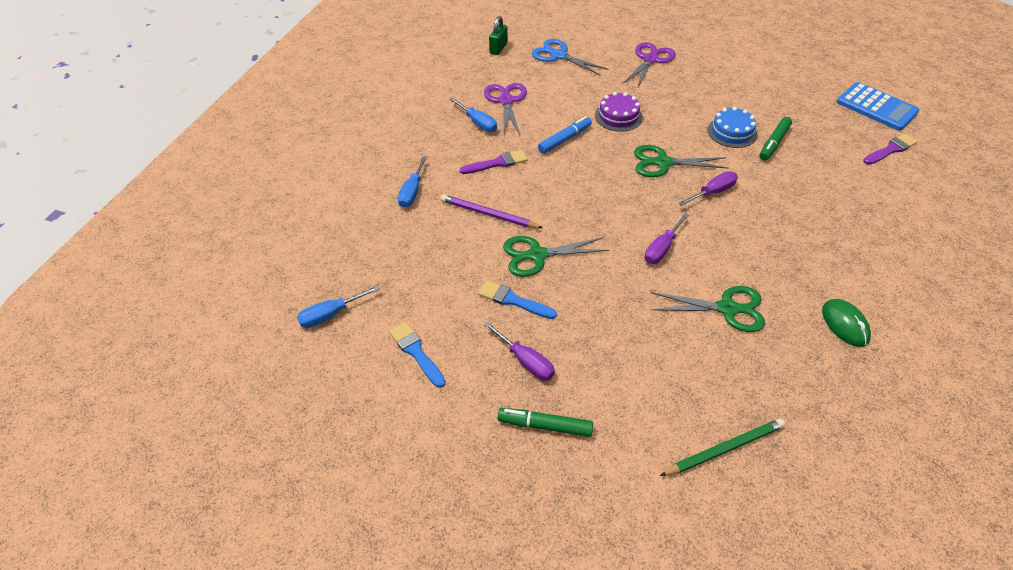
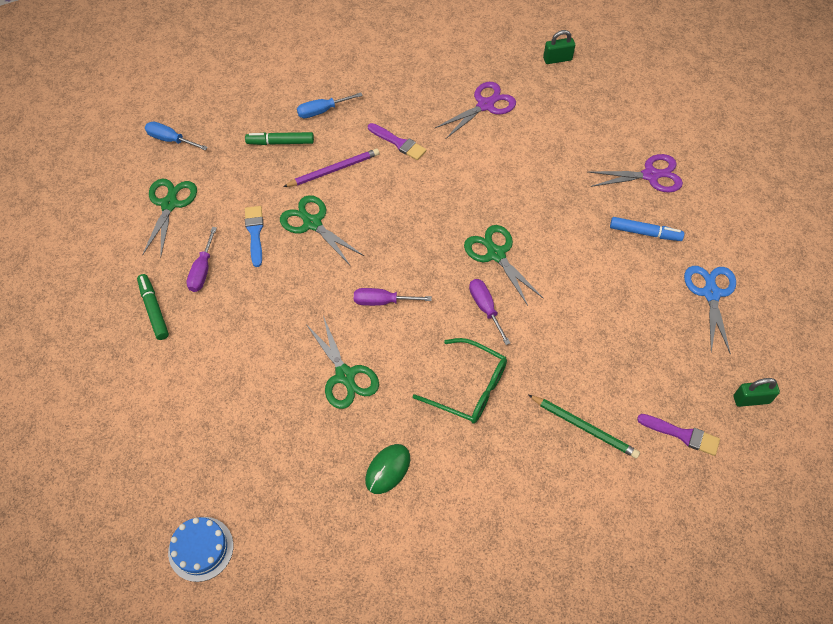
camera: 55 degrees right, 10 degrees up
blue brush [389,322,446,388] -> green scissors [142,178,197,258]
purple pencil [440,194,543,228] -> purple pencil turned 75 degrees clockwise [284,149,379,187]
blue screwdriver [449,98,497,132] -> none
blue scissors [532,39,609,76] -> blue scissors moved to [684,266,736,355]
blue marker [538,116,592,154] -> blue marker moved to [610,217,685,241]
purple cake [595,92,643,132] -> none
green pencil [660,418,785,476] -> green pencil moved to [529,395,640,459]
purple screwdriver [678,171,738,206] -> purple screwdriver turned 135 degrees counterclockwise [469,279,510,345]
blue cake [707,107,757,148] -> blue cake moved to [168,517,233,582]
green marker [759,117,792,161] -> green marker moved to [245,132,314,145]
blue calculator [837,82,919,131] -> green padlock [734,378,780,407]
none -> green glasses [413,338,507,424]

